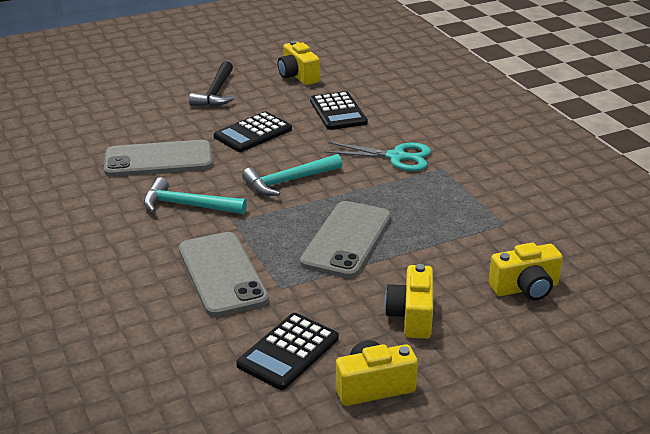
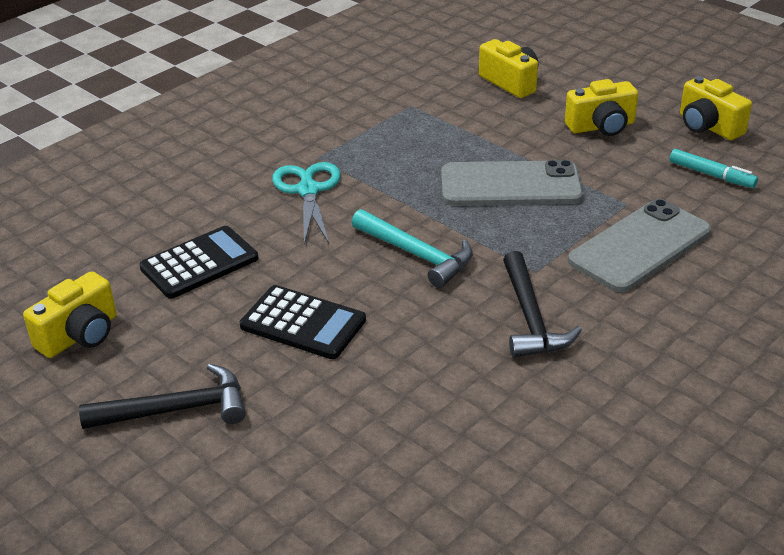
camera: 110 degrees left, 5 degrees up
grey phone [104,140,212,177] -> none
turquoise hammer [144,177,247,214] -> black hammer [503,251,582,358]
black calculator [236,313,339,390] -> turquoise marker [670,149,758,188]

